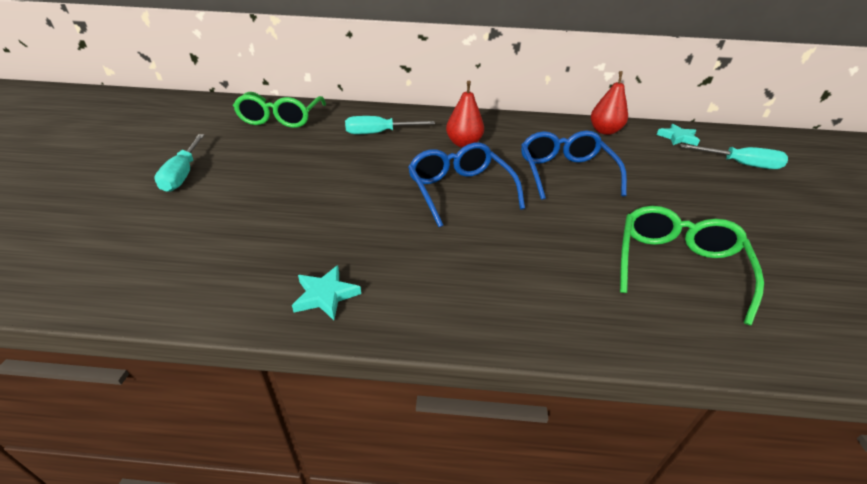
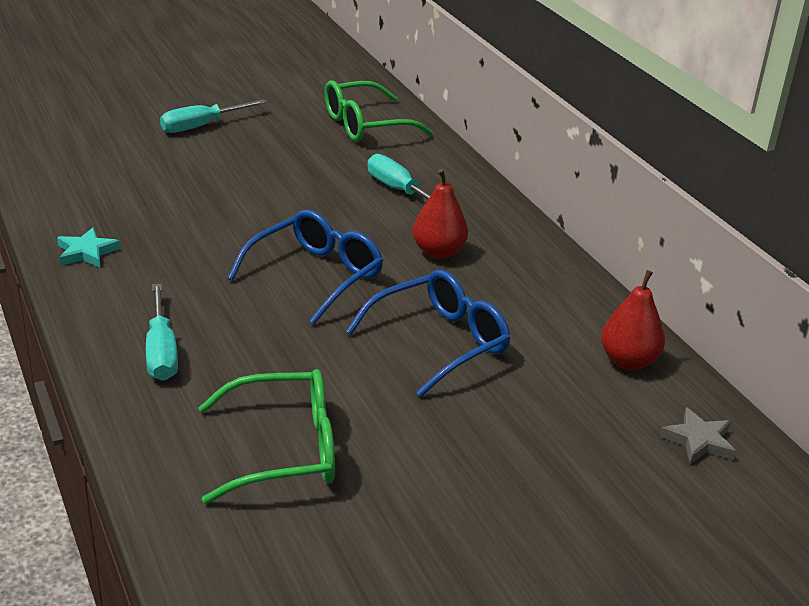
camera: 60 degrees right, 5 degrees down
turquoise star [656,124,700,146] -> grey star [660,407,736,464]
turquoise screwdriver [680,144,788,169] -> turquoise screwdriver moved to [146,284,178,381]

